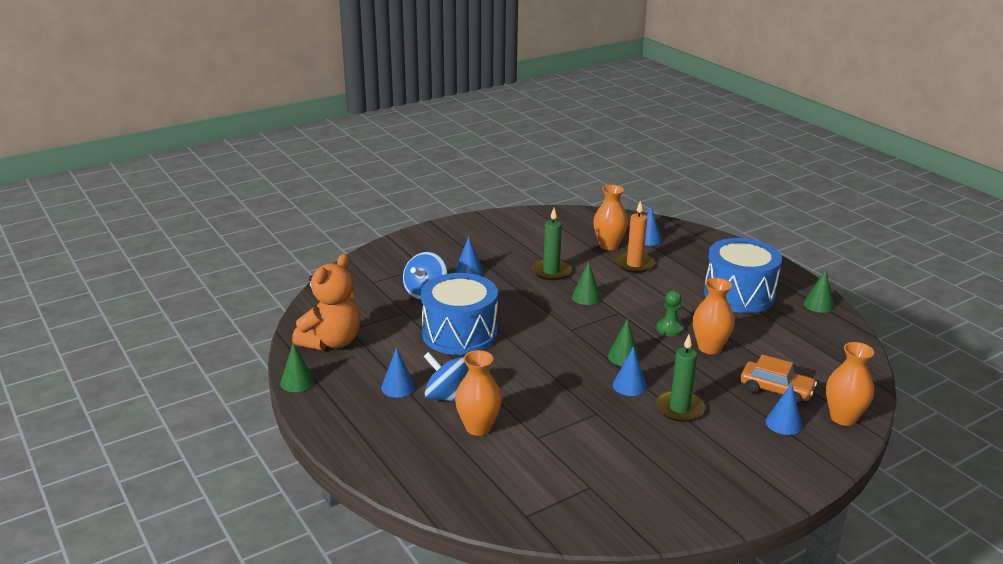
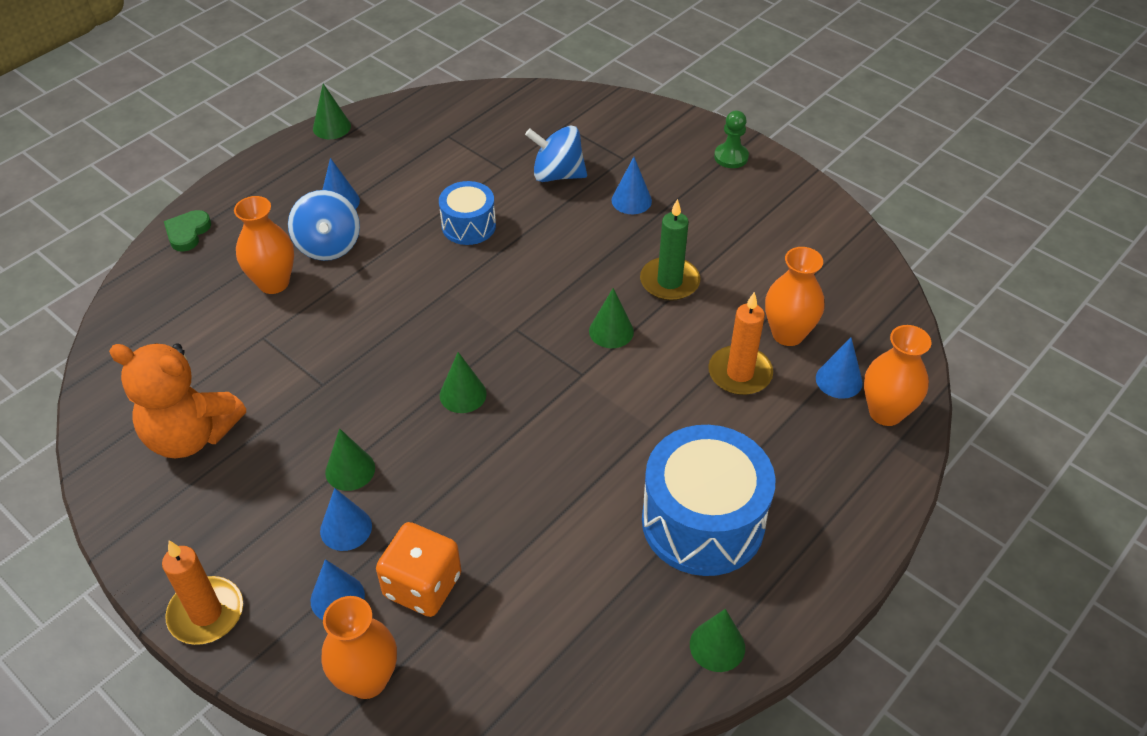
camera: 75 degrees right, 20 degrees up
orange teddy bear [292,254,361,350] -> orange teddy bear moved to [109,343,246,458]
blue drum [421,273,498,355] -> blue drum [439,181,496,245], size x0.55
blue spinning top [424,352,469,402] -> blue spinning top turned 150 degrees clockwise [288,190,360,261]
blue cone [613,346,647,396] -> blue cone moved to [320,488,372,551]
green pawn [656,290,684,336] -> green pawn moved to [714,111,749,168]
green candle [656,335,705,422] -> green cone [325,428,375,491]
orange vase [693,278,735,354] -> orange vase moved to [864,325,931,426]
orange car [740,354,817,405] -> orange dice [376,522,461,617]
none -> orange candle [162,541,243,645]
none -> green heart [164,210,211,252]

